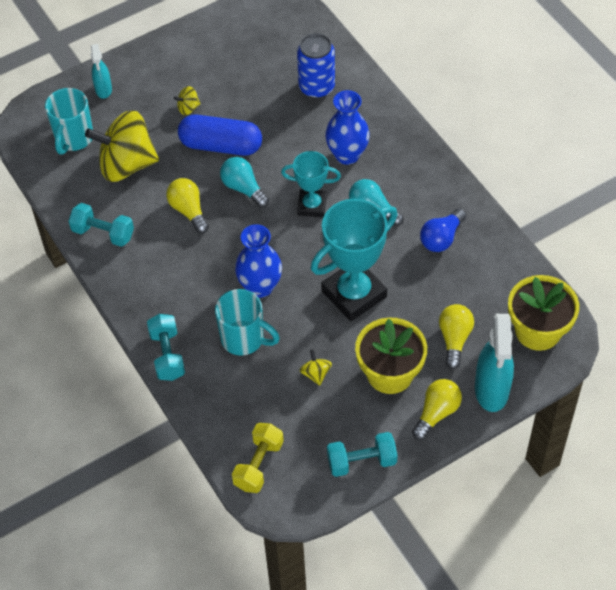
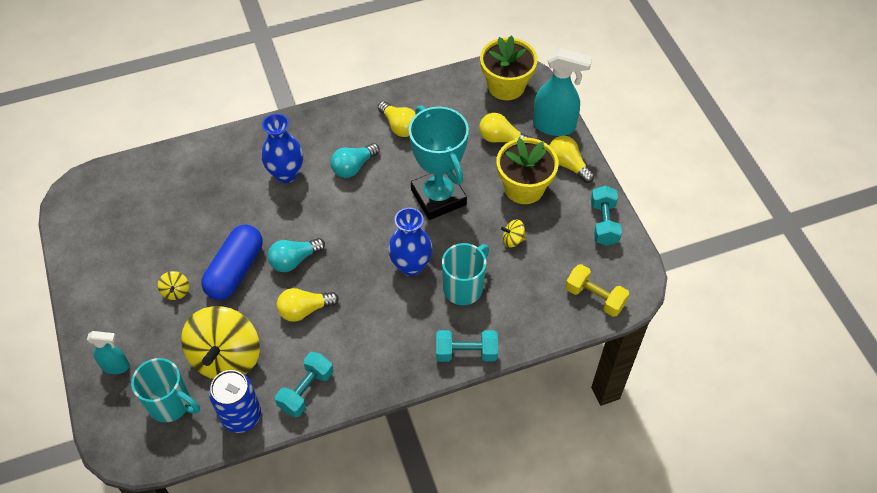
camera: 80 degrees left, 0 degrees up
turquoise trophy [281,151,341,217] -> none
blue can [297,33,335,98] -> blue can moved to [209,370,261,433]
blue light bulb [420,208,466,252] -> yellow light bulb [378,101,416,137]

